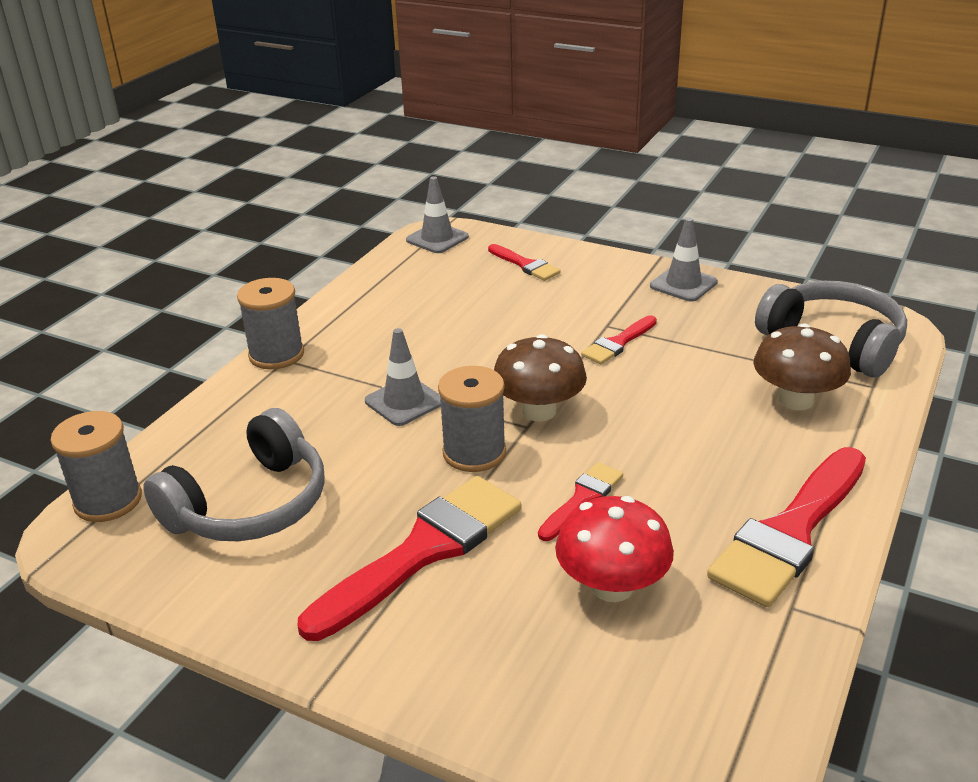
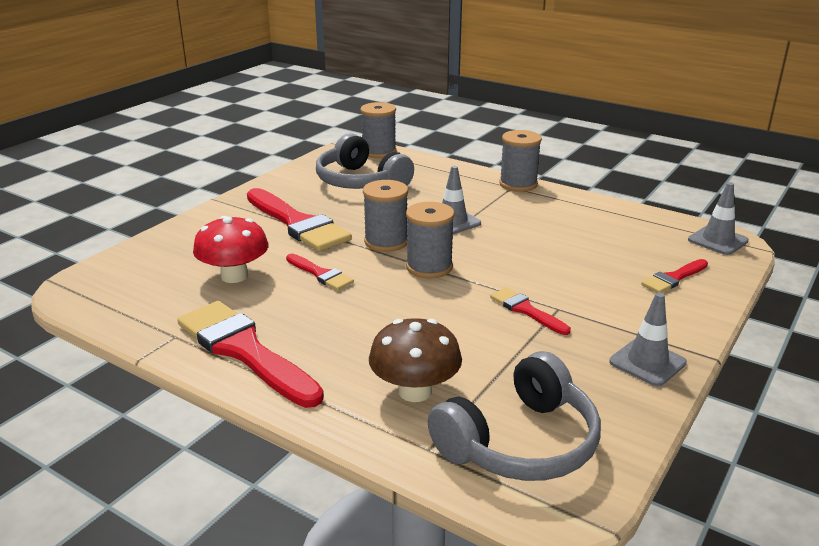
camera: 95 degrees right, 5 degrees down
brown mushroom [494,334,587,422] -> grey spool [406,202,455,279]

